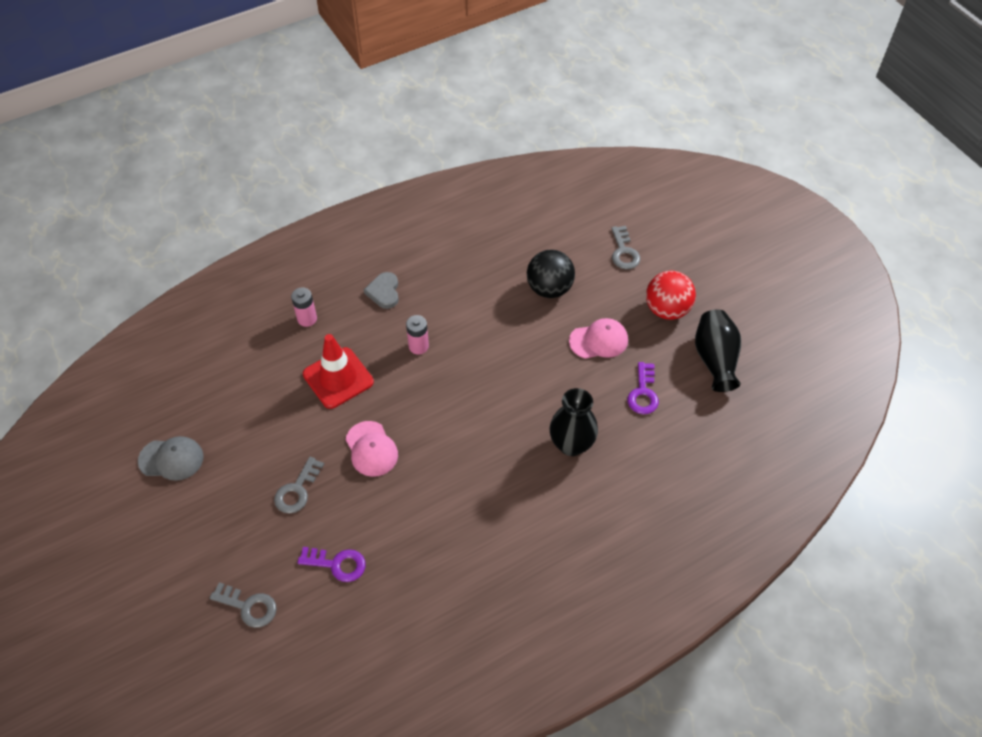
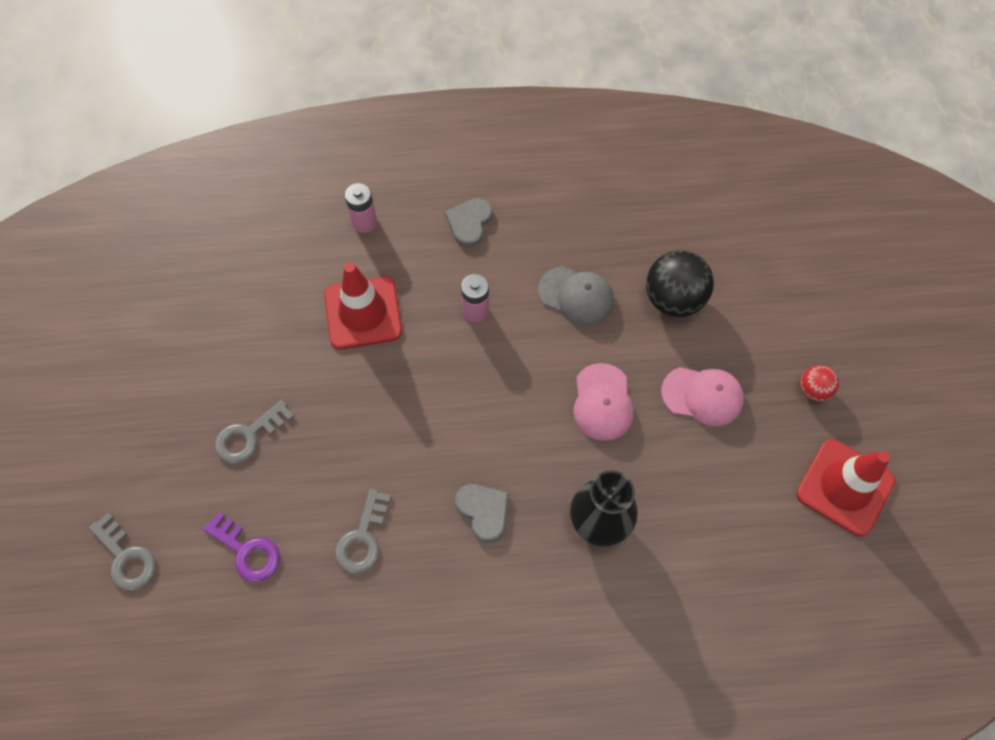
camera: 25 degrees right, 10 degrees up
grey cap [138,436,204,481] -> grey cap moved to [538,266,614,325]
pink cap [345,421,398,477] -> pink cap moved to [573,363,634,441]
grey key [611,226,640,269] -> grey key moved to [335,489,391,574]
purple key [627,362,659,414] -> none
red ball [646,271,696,320] -> red ball [800,365,839,402], size x0.53
black vase [695,309,741,392] -> red traffic cone [796,439,895,537]
none -> grey heart [455,484,509,542]

